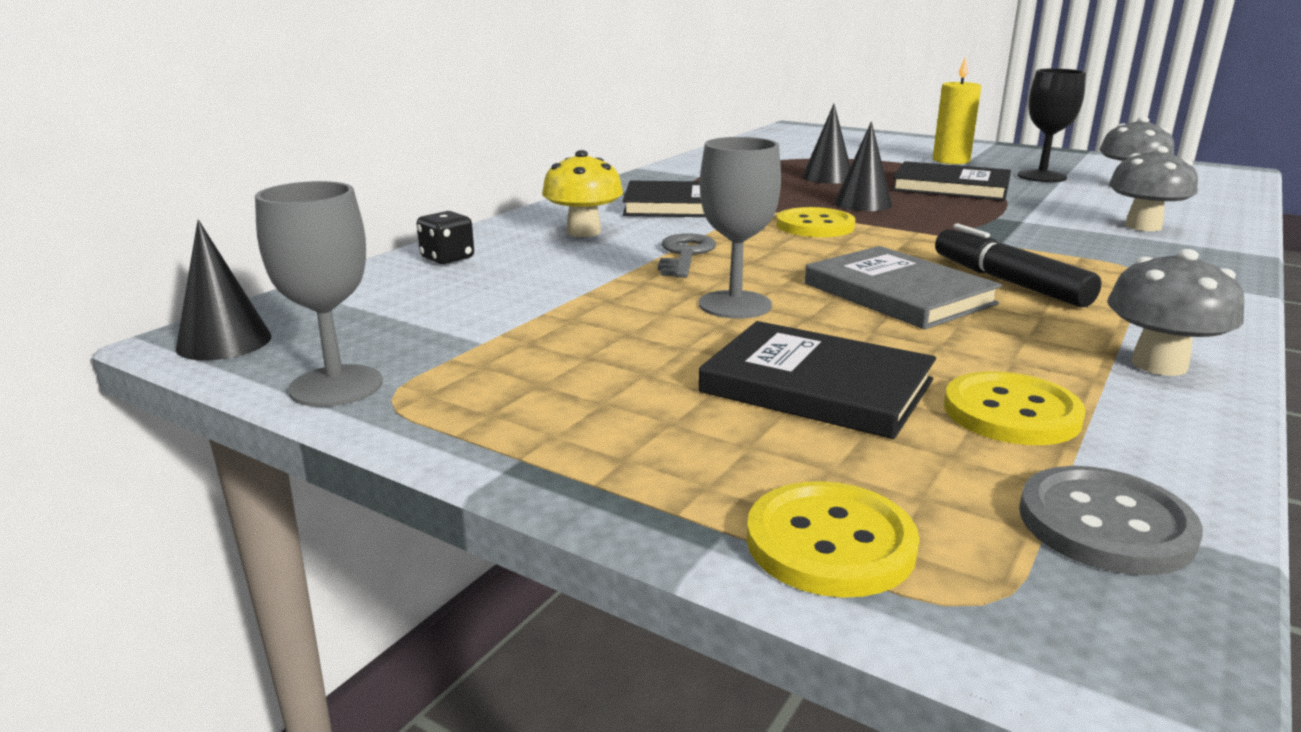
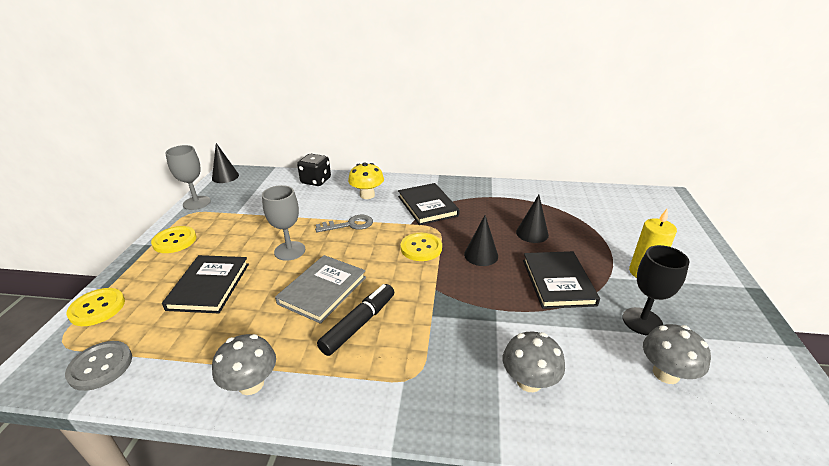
camera: 65 degrees right, 10 degrees up
black dice [416,211,474,264] -> black dice [297,154,331,186], size x1.51
yellow button [944,371,1086,445] -> yellow button moved to [151,226,196,253]

